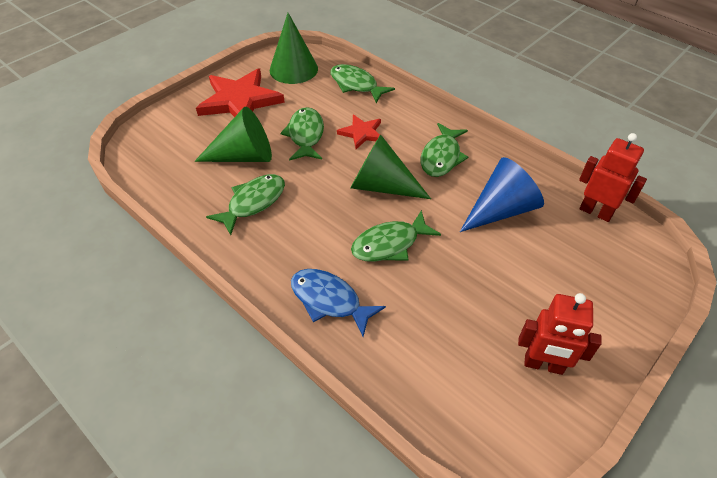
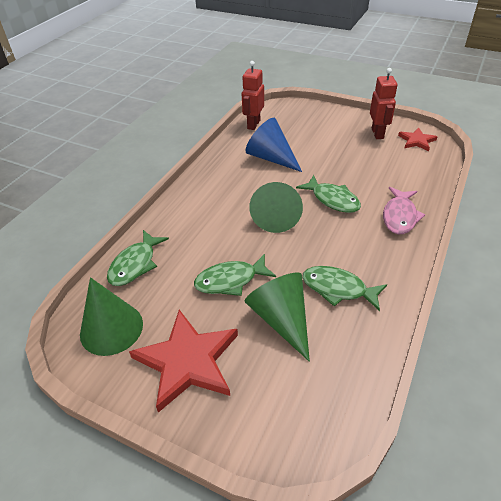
camera: 105 degrees left, 5 degrees down
blue fish [291,269,386,337] -> pink fish [383,187,425,234]
red star [337,115,381,149] -> red star moved to [398,127,437,151]
green fish [421,123,468,177] -> none

